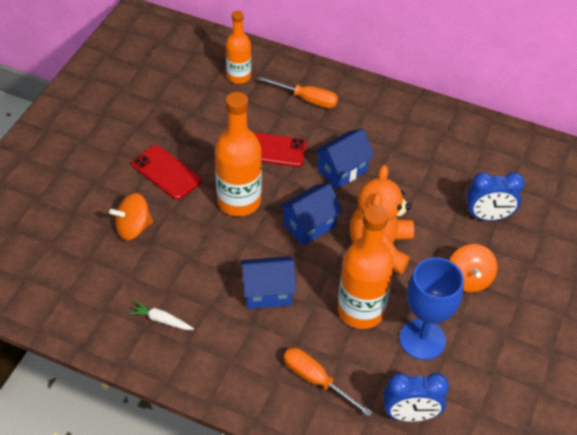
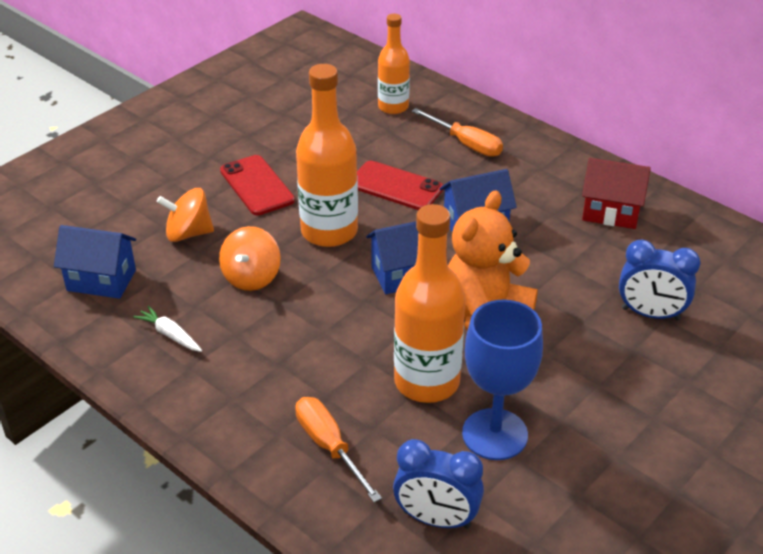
camera: 20 degrees right, 10 degrees down
blue house [241,256,296,309] -> blue house moved to [54,225,136,299]
orange spinning top [450,244,498,293] -> orange spinning top moved to [219,226,281,291]
none -> red house [582,158,651,229]

